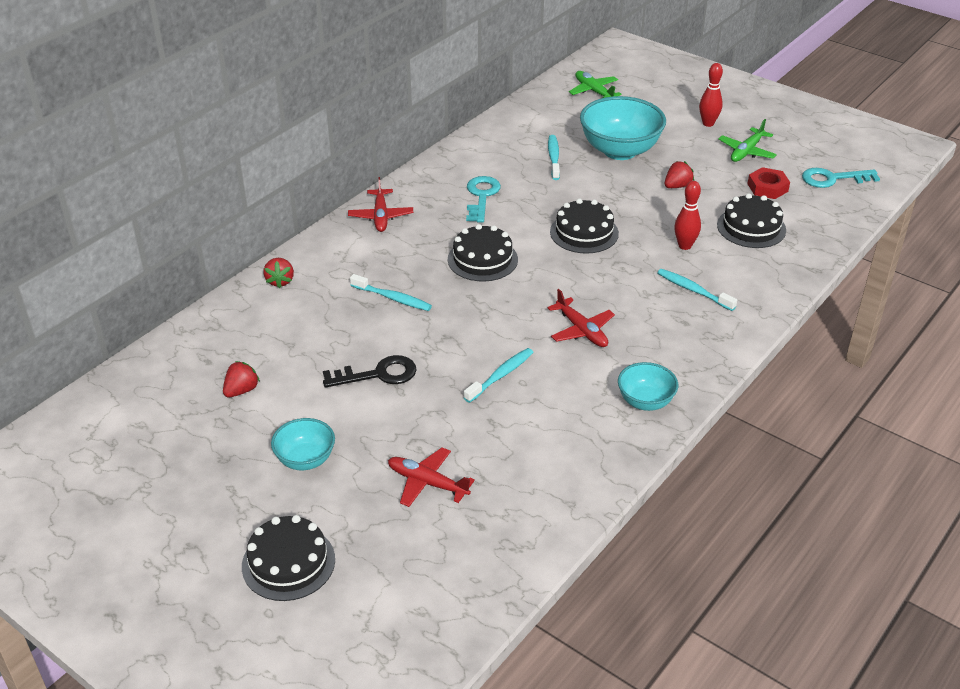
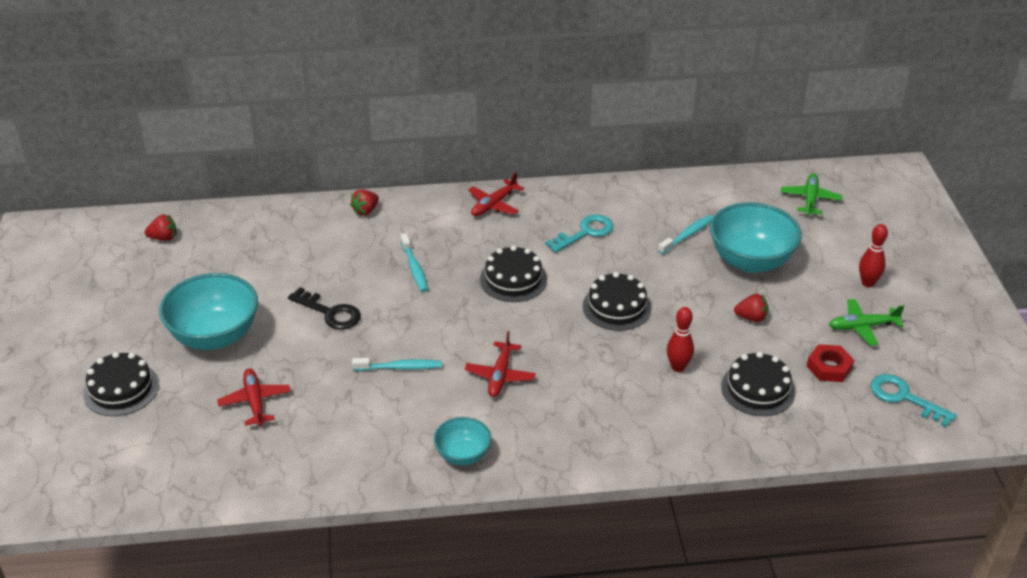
camera: 45 degrees right, 0 degrees up
red strawberry [223,361,260,397] -> red strawberry moved to [145,214,177,241]
turquoise bowl [271,418,335,470] -> turquoise bowl [159,273,258,350], size x1.83
turquoise toothbrush [657,269,737,311] -> none

